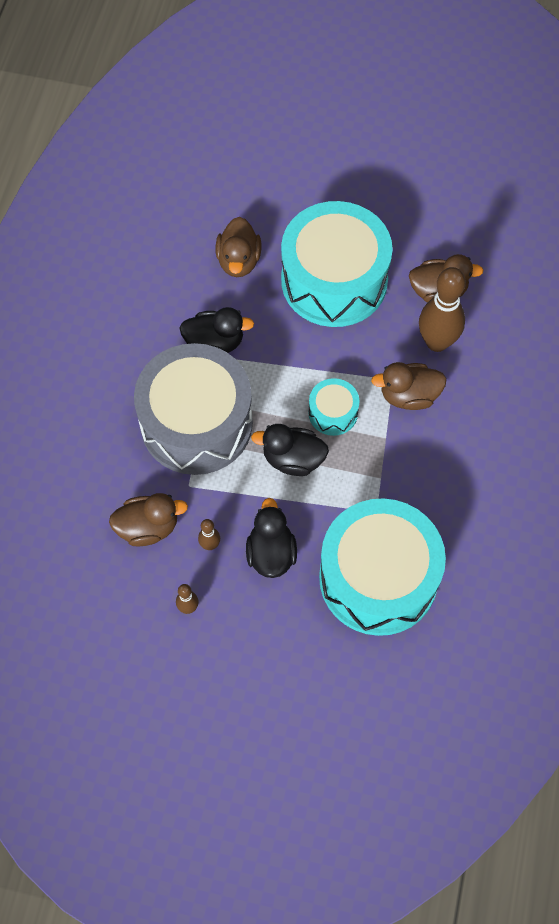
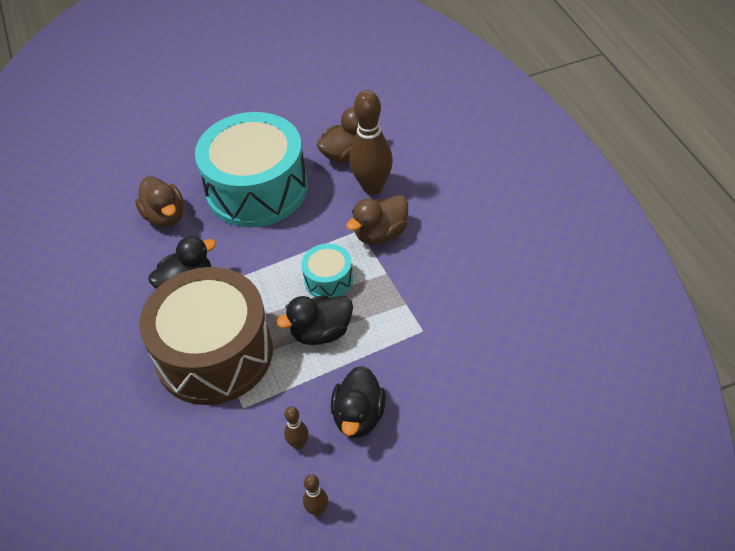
camera: 30 degrees left, 15 degrees down
brown duck [109,493,188,547] -> none
grey drum [134,343,253,475] -> brown drum [139,267,273,405]
black duck [246,498,297,578] -> black duck turned 135 degrees counterclockwise [331,366,386,438]
turquoise drum [319,498,446,636] -> none

